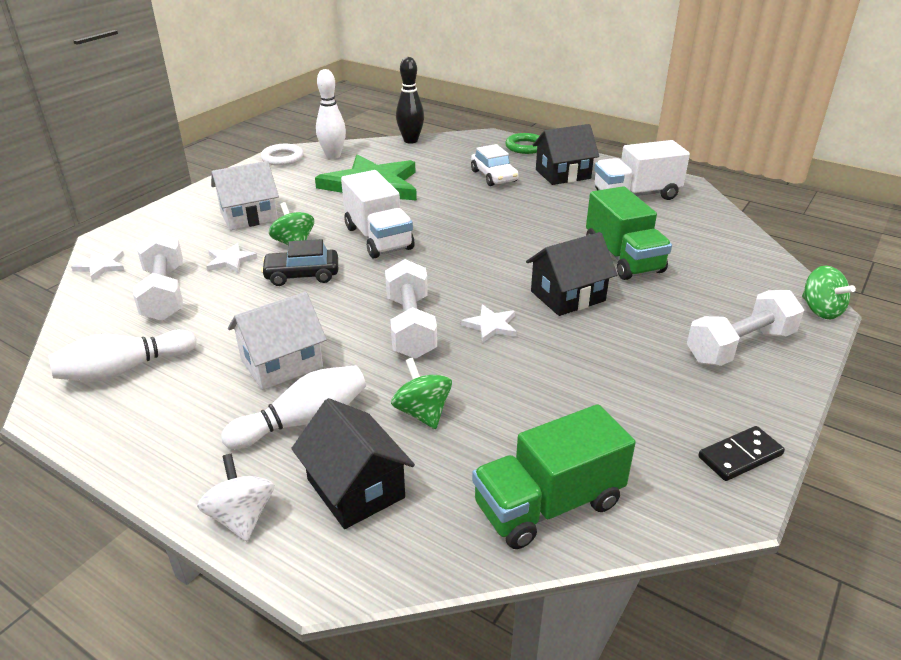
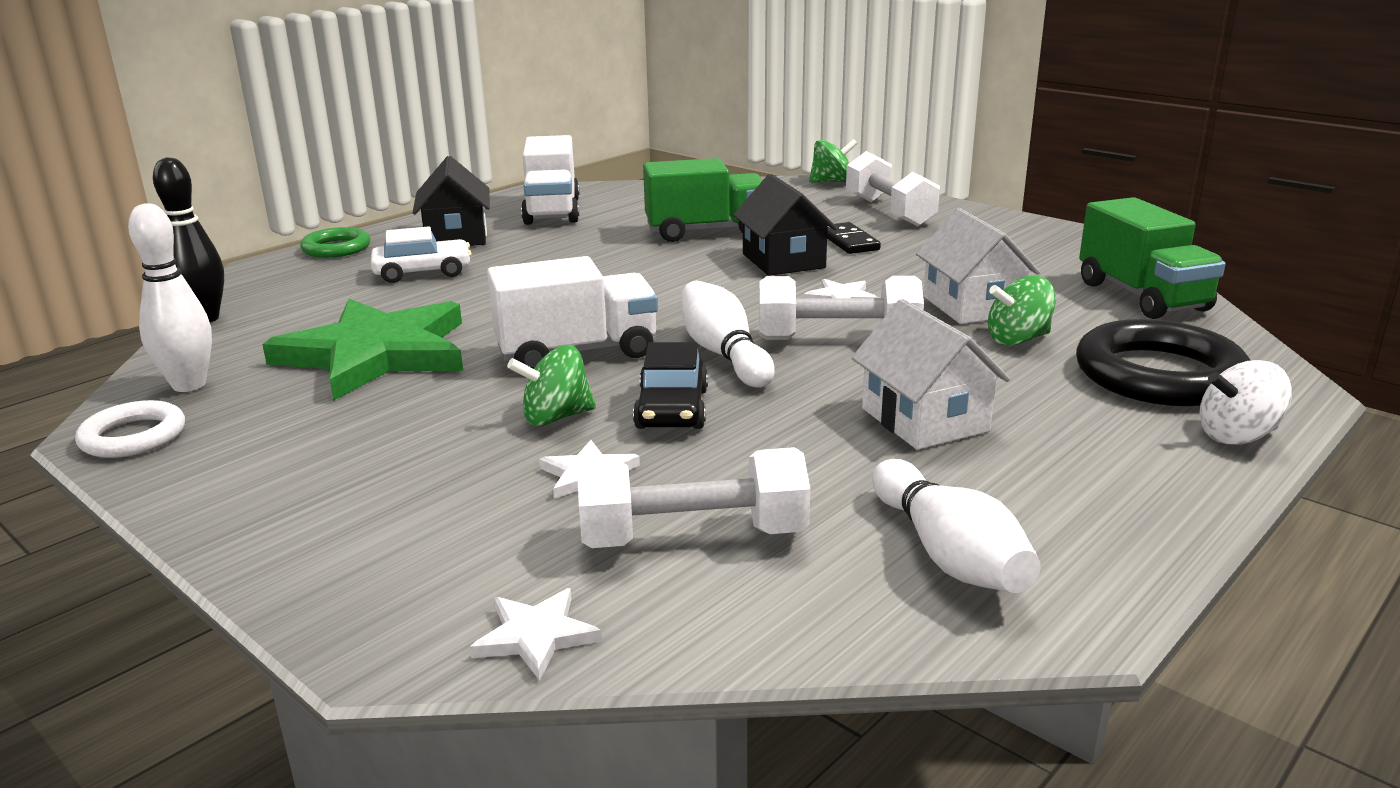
camera: 80 degrees left, 10 degrees down
white house [211,161,279,230] -> white house moved to [916,208,1040,324]
white bowling pin [221,365,366,449] -> white bowling pin moved to [681,281,775,388]
black house [291,398,415,529] -> black ring [1076,319,1251,406]
black domino [698,426,785,481] -> black domino moved to [827,222,881,254]

